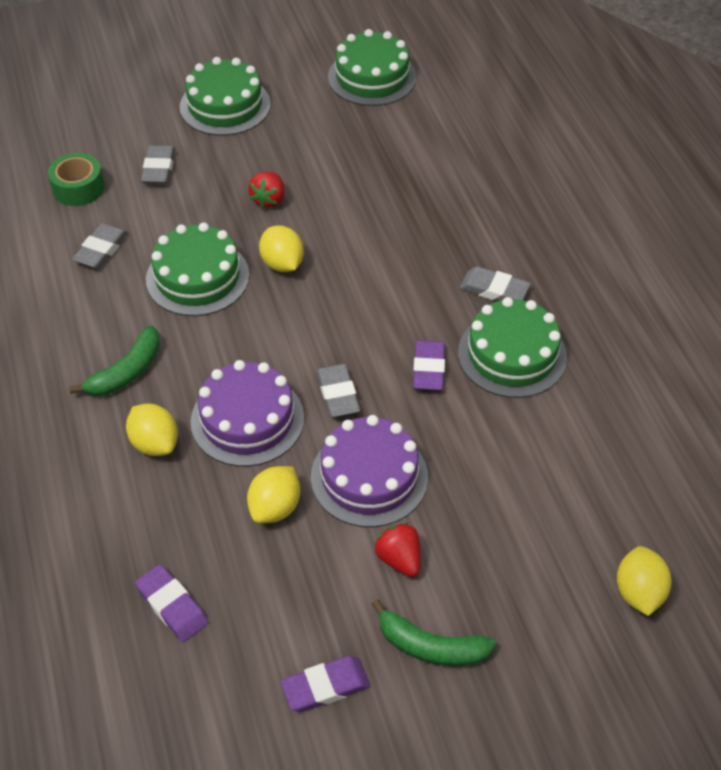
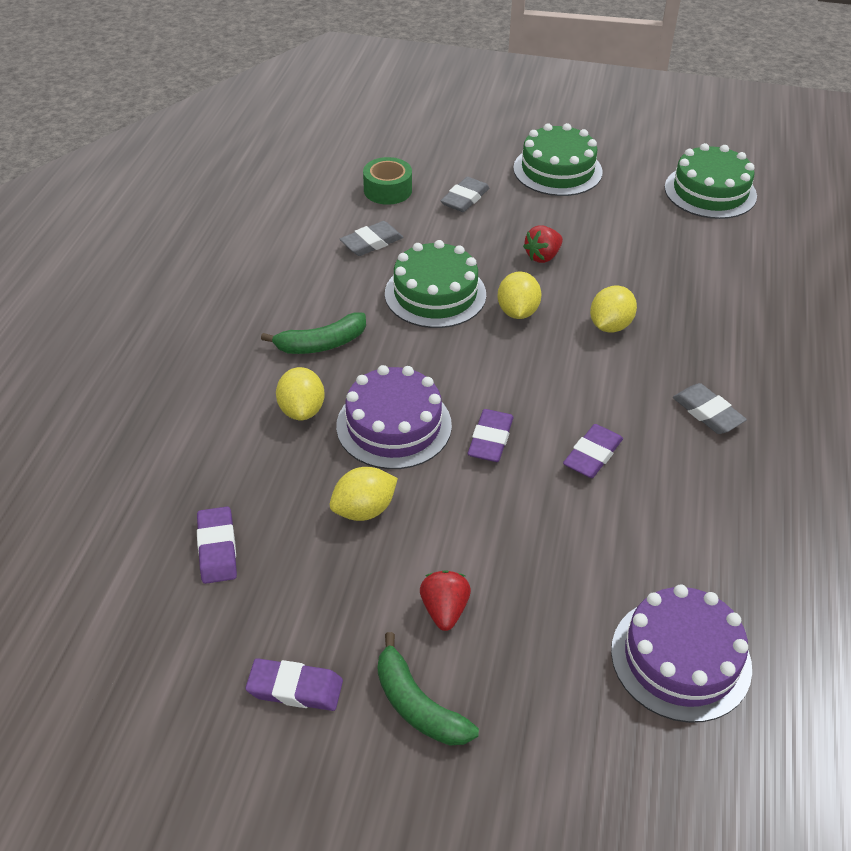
camera: 30 degrees right, 5 degrees down
purple cake [311,415,428,527] -> purple cake moved to [611,584,752,723]
grey eraser [316,364,360,417] -> purple eraser [468,409,514,462]
green cake [458,297,567,398] -> none
yellow lemon [617,546,672,616] -> yellow lemon moved to [590,286,637,333]

